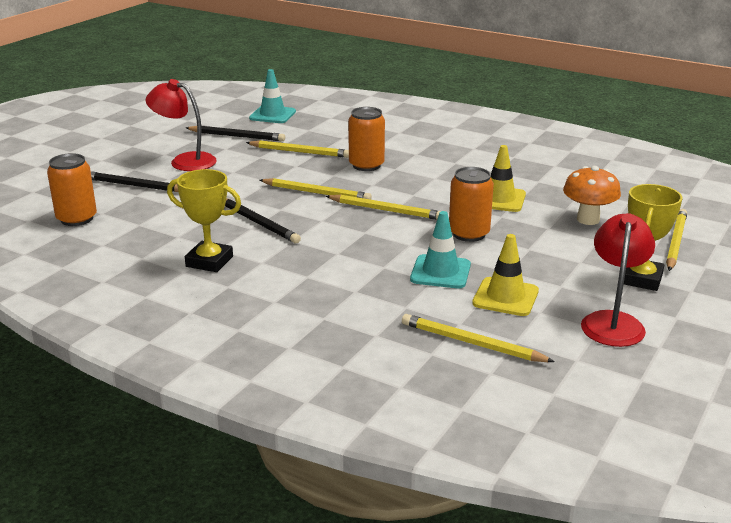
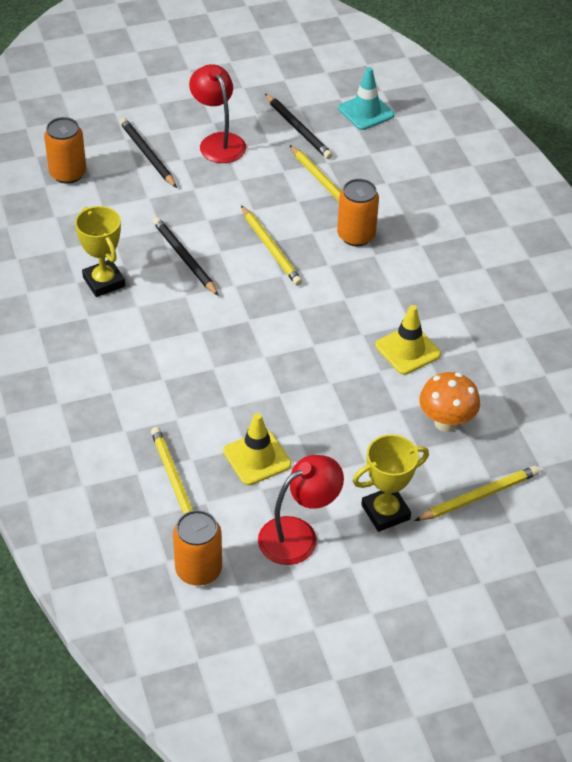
camera: 40 degrees right, 20 degrees up
black pencil [225,198,301,243] -> black pencil turned 150 degrees clockwise [153,217,219,296]
yellow pencil [326,195,441,220] -> none
turquoise traffic cone [410,211,471,288] -> none
orange can [449,167,494,242] -> orange can moved to [173,510,222,586]

